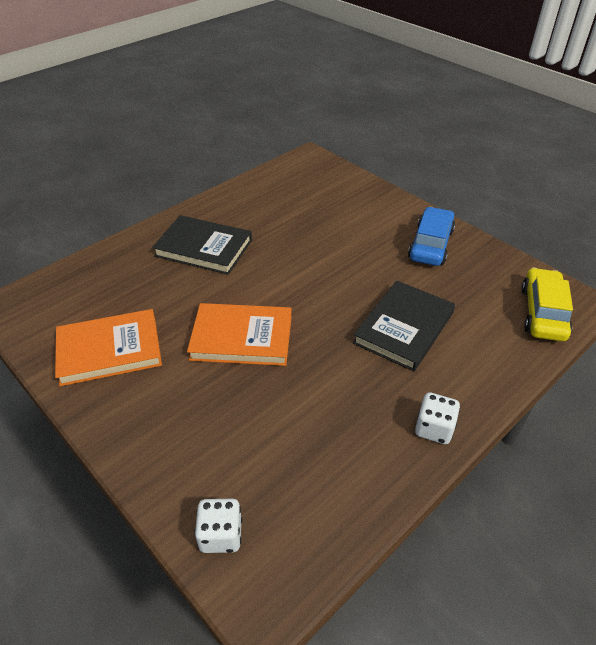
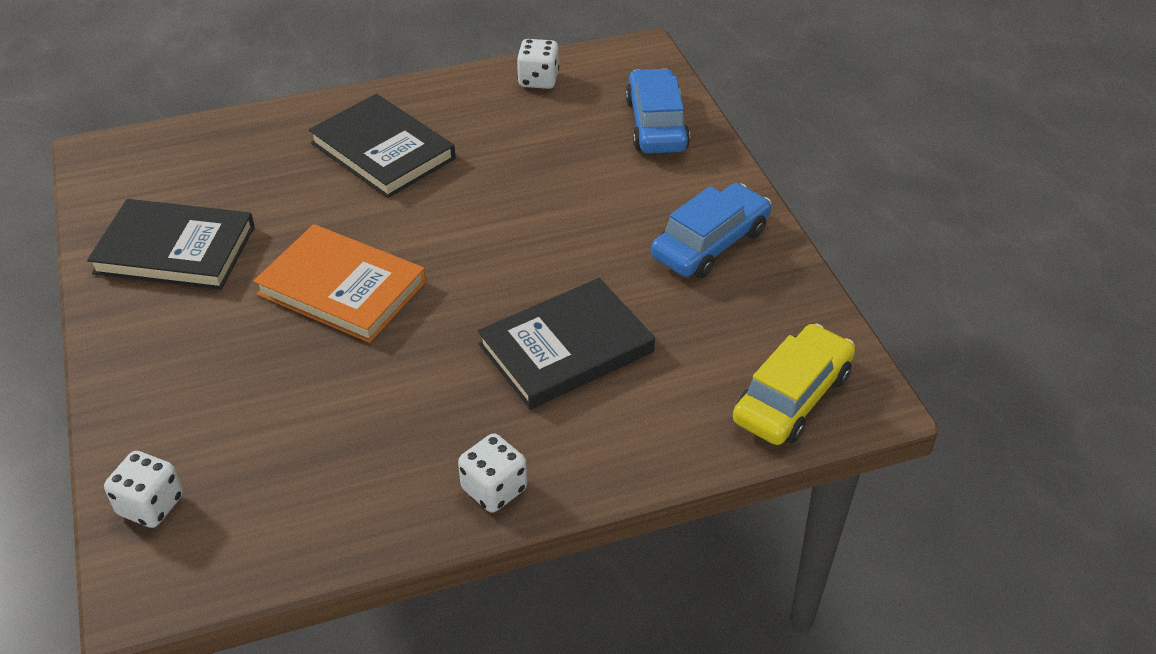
camera: 25 degrees right, 0 degrees up
orange book [55,309,162,386] -> black book [87,199,255,290]
none -> white dice [517,39,559,89]
none -> blue car [625,68,690,154]

